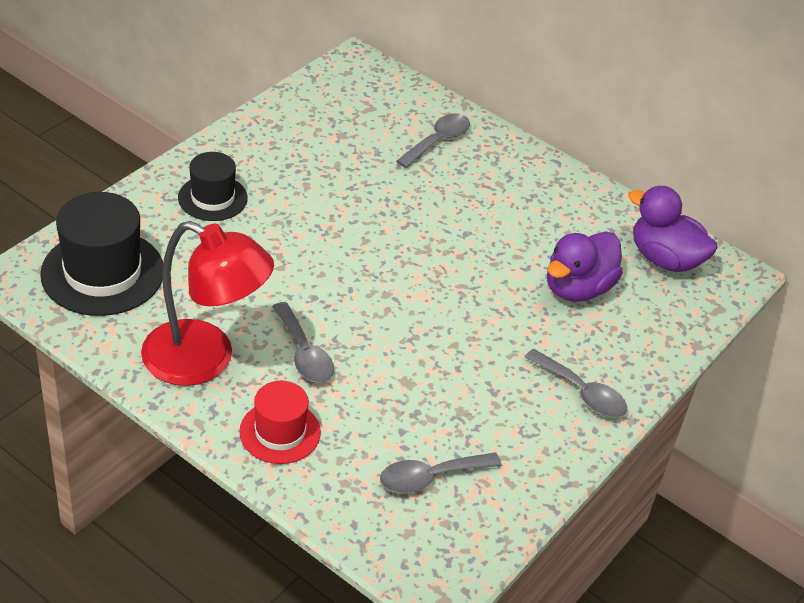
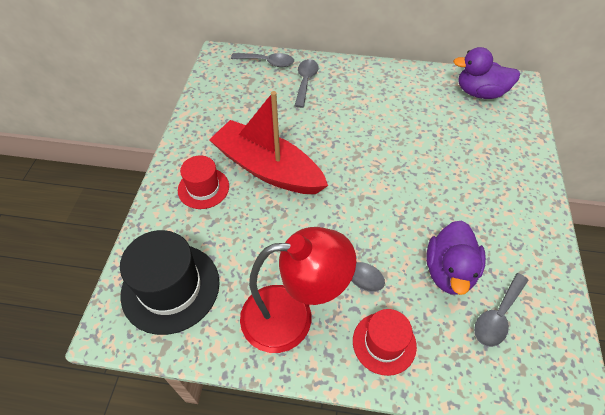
camera: 25 degrees left, 10 degrees up
black hat [178,152,248,221] -> red hat [178,155,229,209]
grey spoon [525,349,627,418] -> grey spoon moved to [231,53,294,67]
purple duck [547,231,623,302] -> purple duck moved to [426,220,486,295]
none -> red boat [209,91,328,194]

